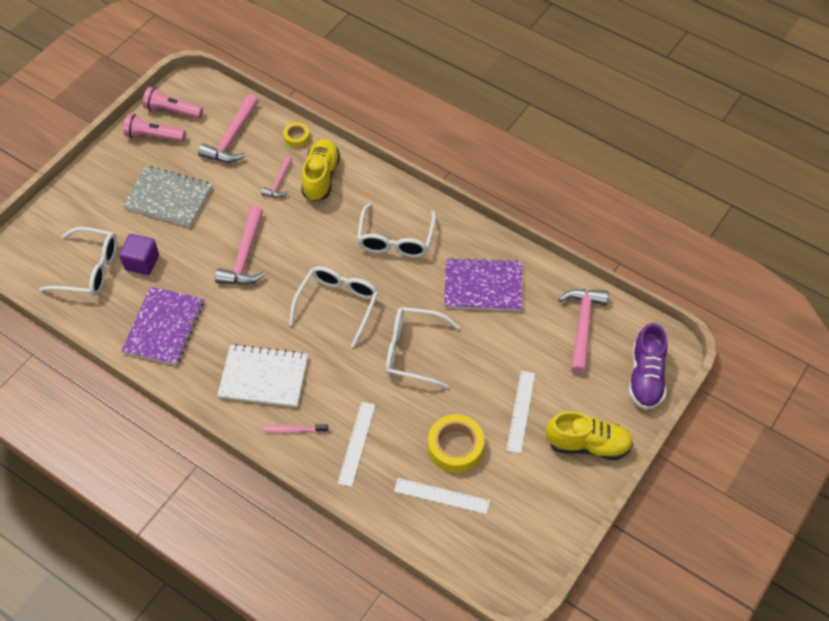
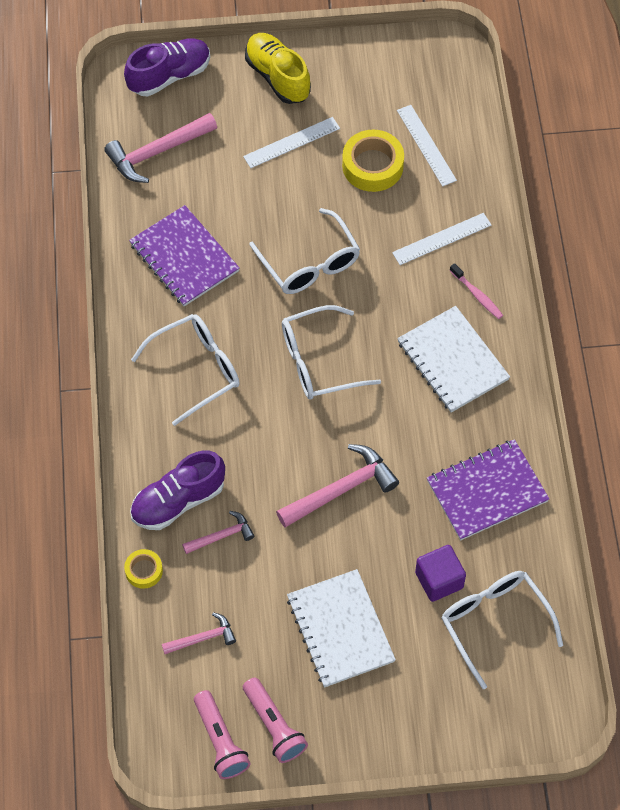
camera: 130 degrees left, 5 degrees up
grey notebook [123,166,212,227] -> white notebook [287,569,396,688]
pink hammer [198,94,259,163] -> pink hammer [162,612,236,654], size x0.57
yellow shoe [301,139,340,202] -> purple shoe [130,450,225,530]

